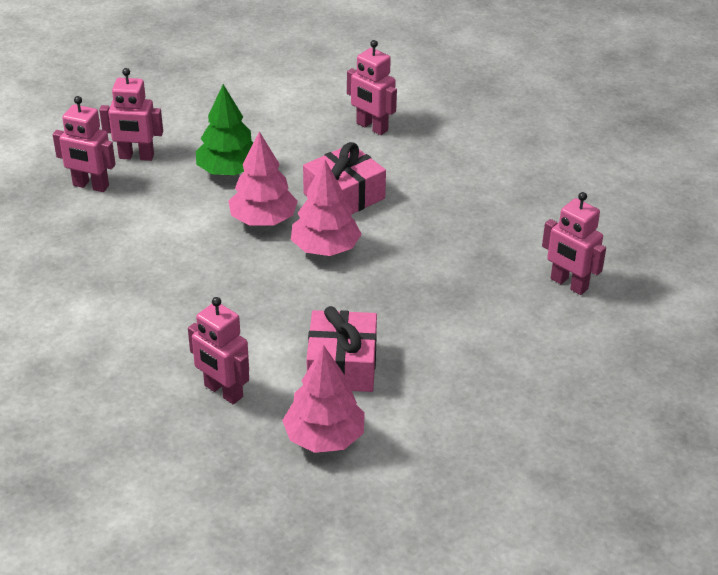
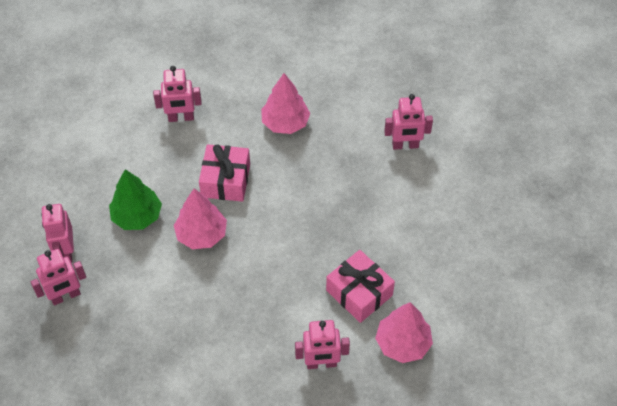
camera: 45 degrees left, 15 degrees up
pink robot [99,68,163,161] -> pink robot turned 120 degrees clockwise [41,204,74,263]
pink tree [291,160,362,256] -> pink tree moved to [261,73,310,134]

